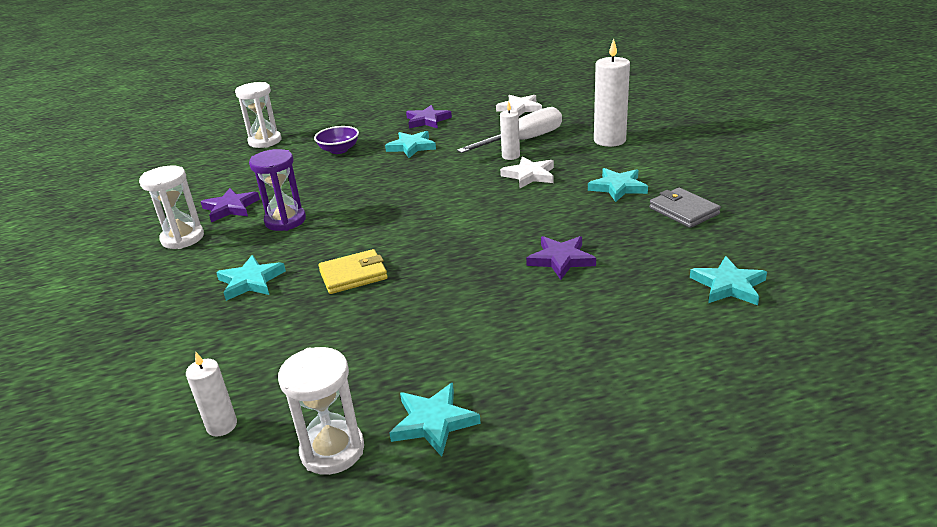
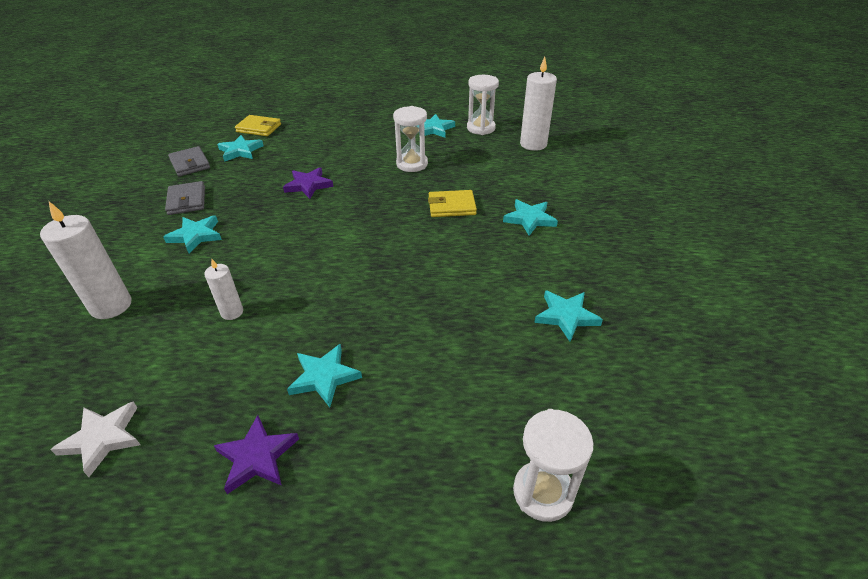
camera: 165 degrees left, 10 degrees up
white hourglass [139,166,204,249] -> white hourglass moved to [393,106,428,172]
white candle [186,352,237,437] -> white candle [520,57,557,151], size x1.80
purple star [201,188,260,222] -> turquoise star [534,290,603,342]
purple hourglass [249,149,306,231] -> none
purple bowl [314,126,359,154] -> none
white screwdriver [457,107,562,153] -> none
white star [500,156,554,188] -> none
none -> grey wallet [168,146,210,176]
none -> yellow wallet [235,115,281,136]

